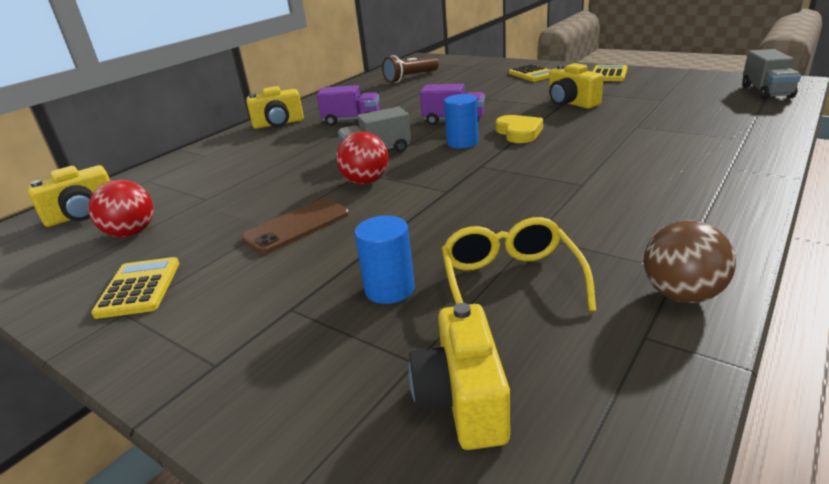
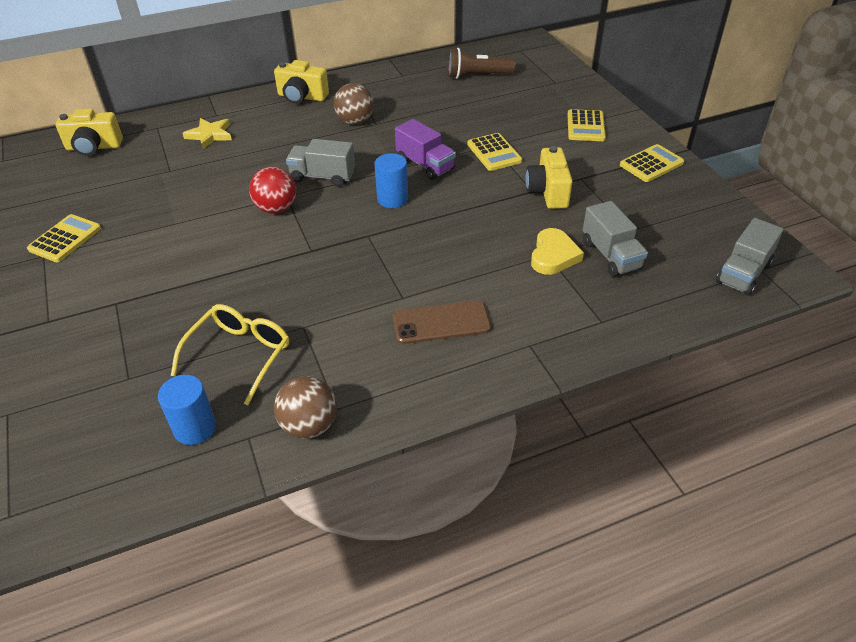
camera: 30 degrees right, 15 degrees up
red ball [88,180,154,237] -> none
brown phone [241,198,349,254] -> brown phone moved to [393,300,491,344]
purple truck [317,85,380,126] -> brown ball [334,83,374,125]
blue cylinder [355,216,415,304] -> blue cylinder moved to [158,375,216,445]
yellow camera [409,303,510,450] -> none
yellow heart [496,115,543,143] -> yellow heart moved to [531,228,584,275]
none -> yellow star [183,118,232,149]
none -> yellow calculator [467,133,522,171]
none -> grey truck [583,201,648,277]

